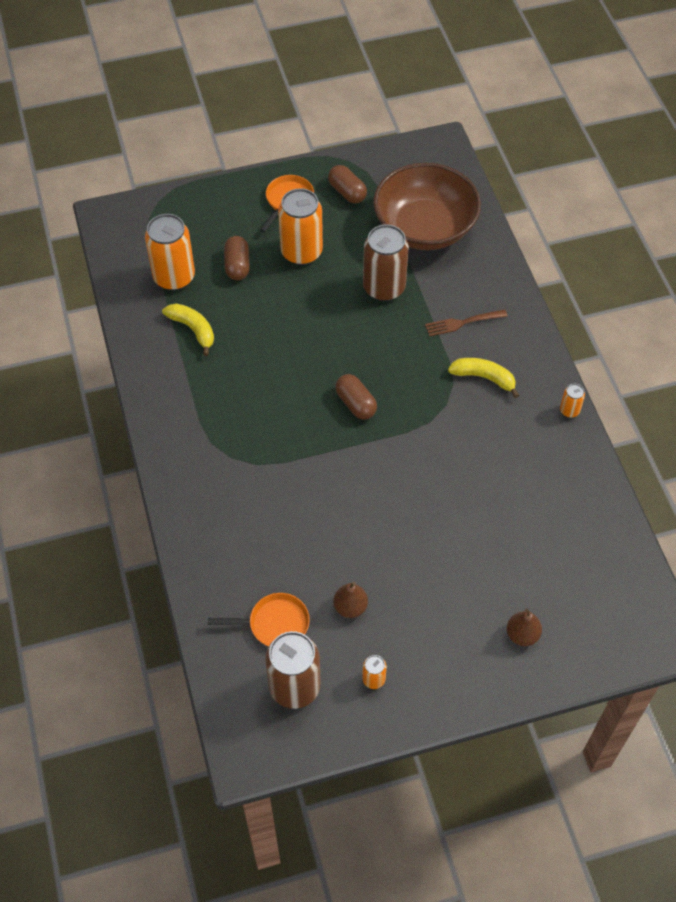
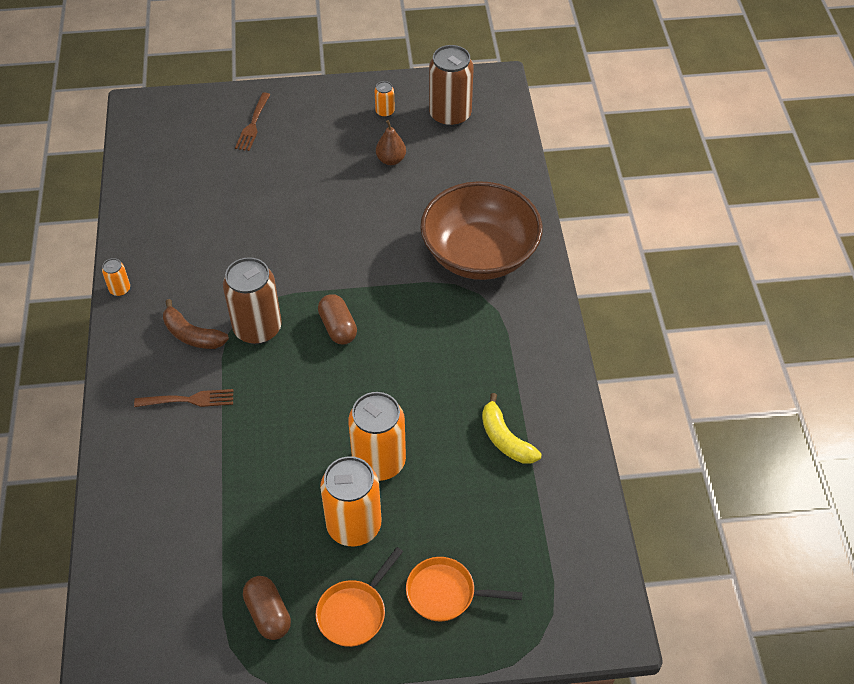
camera: 170 degrees left, 5 degrees down
orange can [145,214,195,291] -> orange can moved to [348,392,406,481]
orange pan [208,593,310,647] -> orange pan moved to [406,557,523,621]
brown capsule [224,236,250,280] -> none
brown can [363,224,409,301] -> brown can moved to [223,257,282,344]
brown bowl [373,163,481,250] -> brown bowl moved to [420,181,542,280]
yellow banana [448,358,519,398] -> brown banana [163,299,229,349]
brown pear [507,608,542,646] -> brown fork [235,92,271,151]

